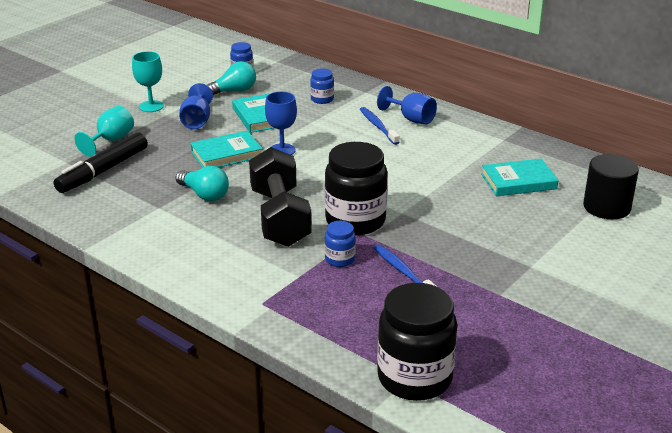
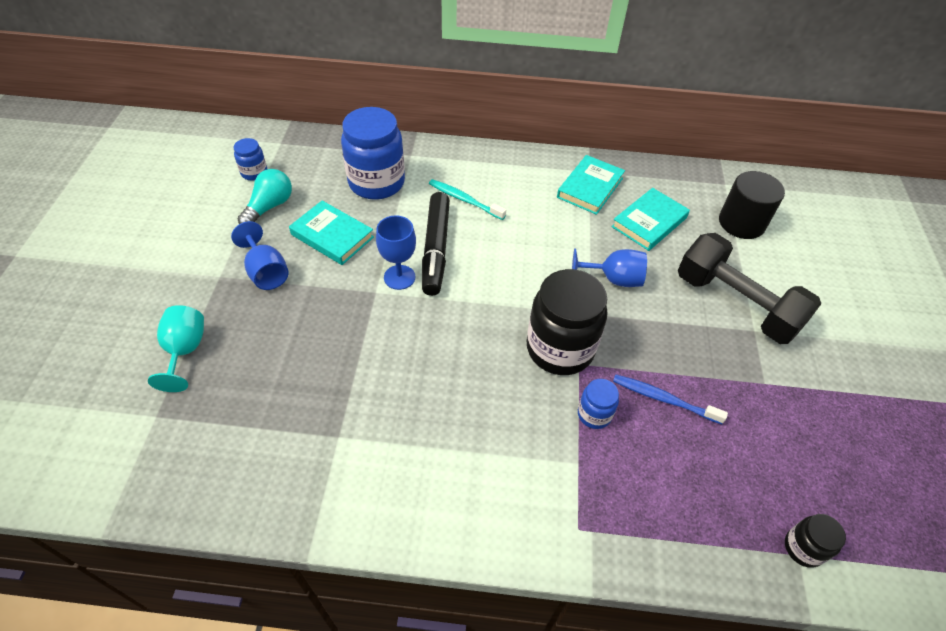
camera: 35 degrees left, 20 degrees up
black marker [54,133,148,193] -> black marker moved to [422,192,450,296]
turquoise goblet [132,51,164,112] -> none
turquoise light bulb [175,166,229,201] -> none
turquoise book [190,131,262,167] -> turquoise book moved to [557,155,625,215]
black dumbbell [249,147,312,247] -> black dumbbell moved to [678,233,821,344]
blue jar [310,69,334,104] -> blue jar [341,107,405,200], size x2.11
blue toothbrush [360,107,399,145] -> turquoise toothbrush [429,179,506,220]
blue goblet [377,86,437,125] -> blue goblet moved to [572,248,647,287]
black jar [377,283,457,401] -> black jar [785,514,846,568], size x0.47

